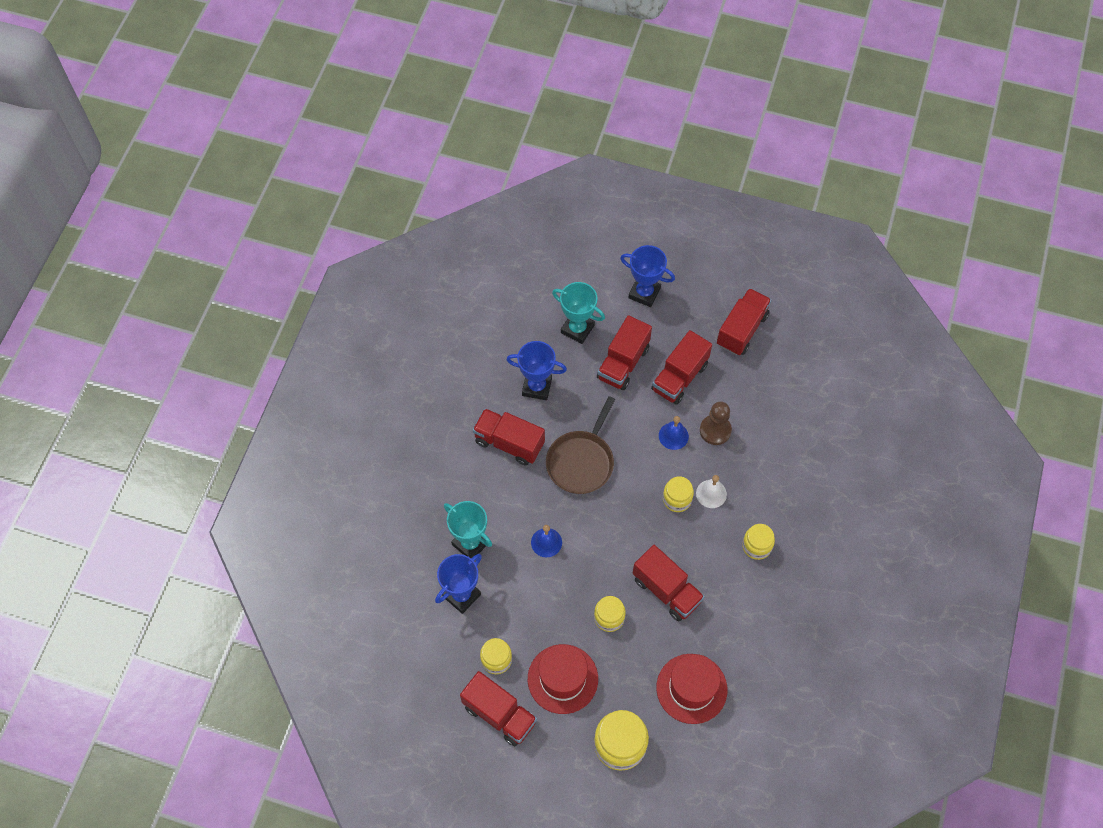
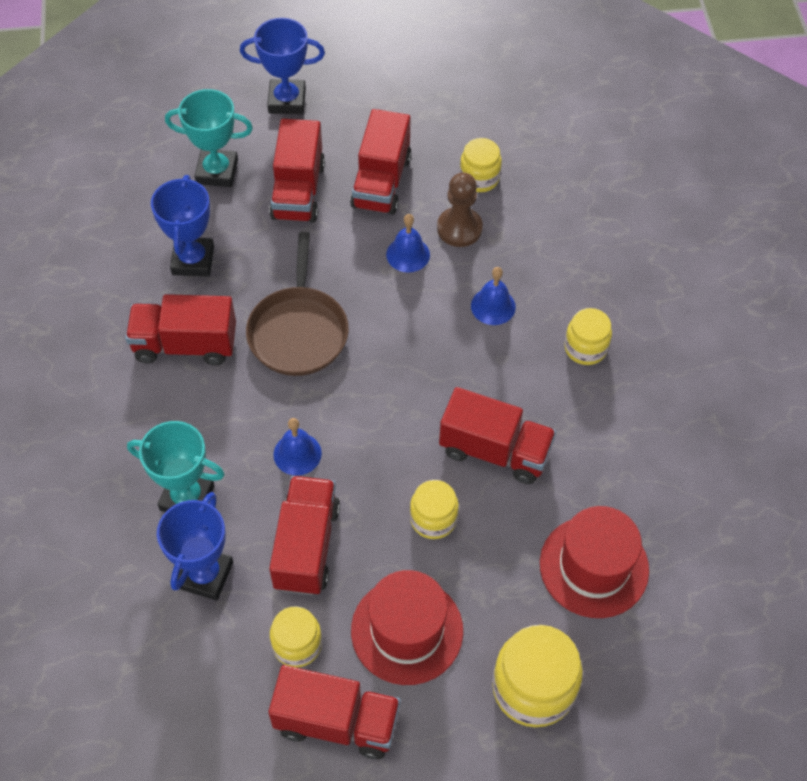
camera: 25 degrees left, 5 degrees down
blue trophy [507,341,567,400] -> blue trophy turned 75 degrees counterclockwise [151,175,214,277]
yellow jar [663,476,694,512] -> yellow jar moved to [460,138,502,192]
white bell [696,475,727,508] -> blue bell [471,267,516,325]
red truck [717,288,771,355] -> red truck moved to [269,476,340,595]

